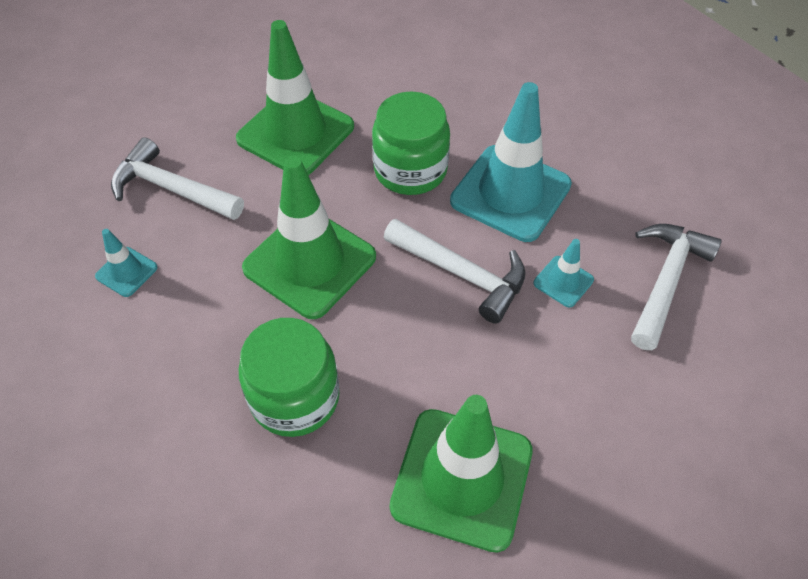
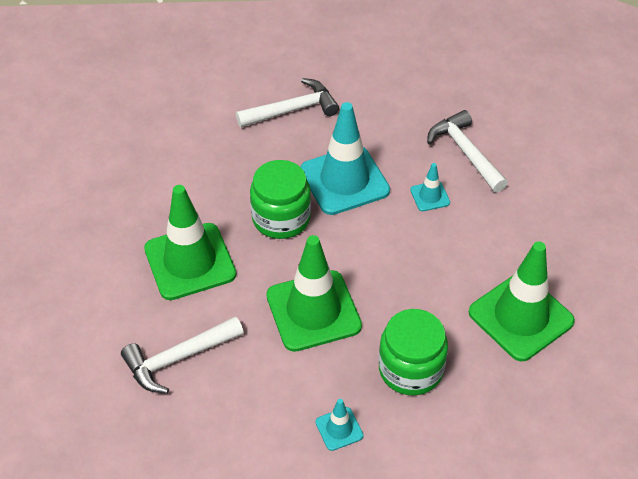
camera: 55 degrees left, 5 degrees down
turquoise traffic cone [95,229,157,297] -> turquoise traffic cone moved to [315,399,364,451]
white hammer [384,219,526,324] -> white hammer moved to [236,78,339,127]

